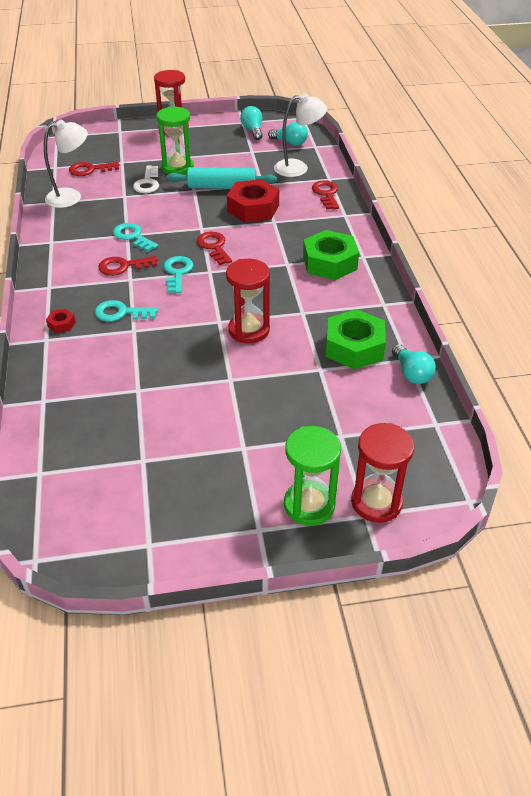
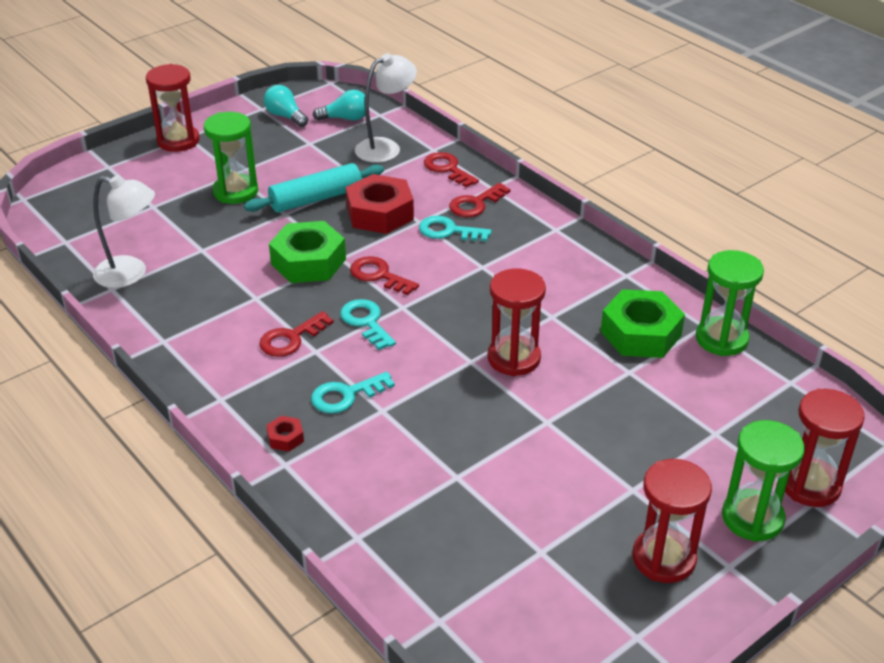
camera: 30 degrees left, 5 degrees down
white lamp [44,120,88,208] -> white lamp turned 60 degrees clockwise [93,175,155,288]
red key [69,162,119,176] -> red key moved to [449,183,511,217]
turquoise key [113,223,158,252] -> turquoise key moved to [419,216,492,242]
white key [133,165,159,193] -> none
green nut [303,230,359,280] -> green nut moved to [269,221,346,283]
turquoise light bulb [392,344,436,384] -> green hourglass [696,250,764,356]
none -> red hourglass [633,459,712,583]

